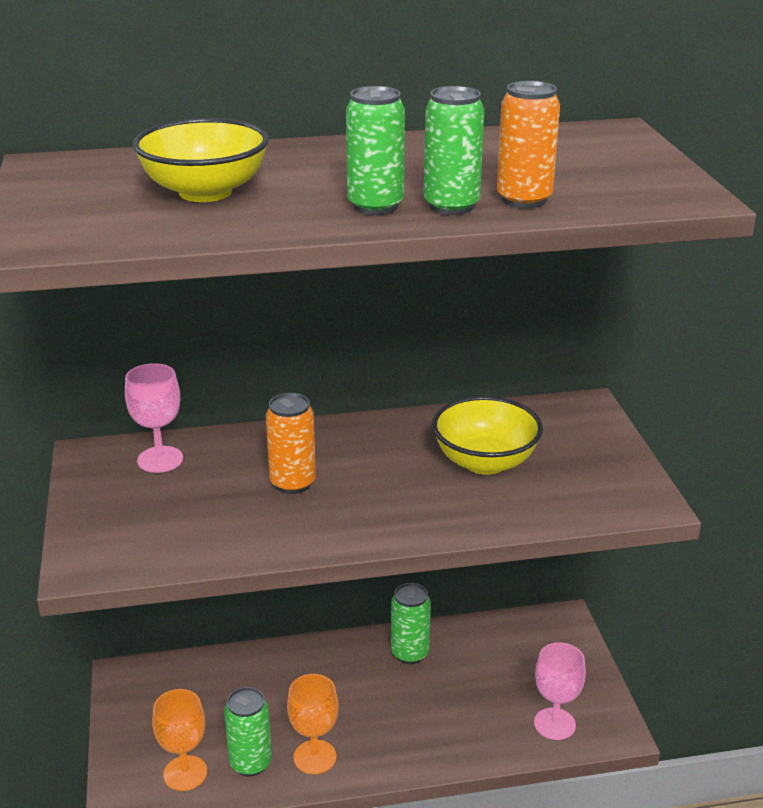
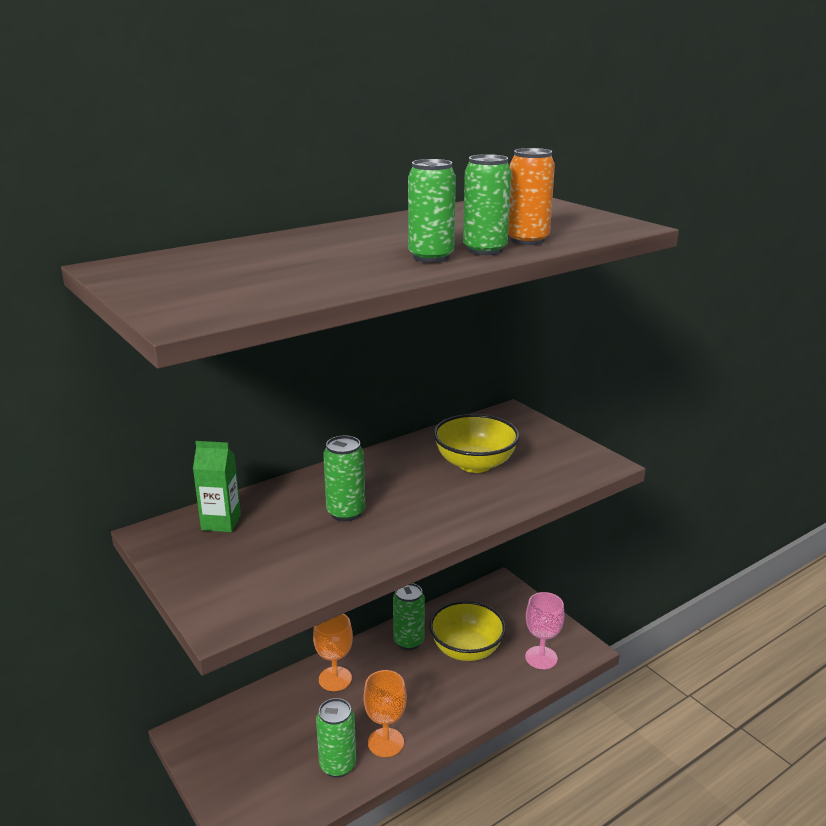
camera: 25 degrees left, 5 degrees down
pink goblet [125,363,183,473] -> green carton [193,441,241,532]
yellow bowl [133,118,269,202] -> yellow bowl moved to [429,601,506,661]
orange goblet [152,689,207,791] -> orange goblet moved to [313,614,353,691]
orange can [266,393,316,494] -> green can [323,435,365,521]

